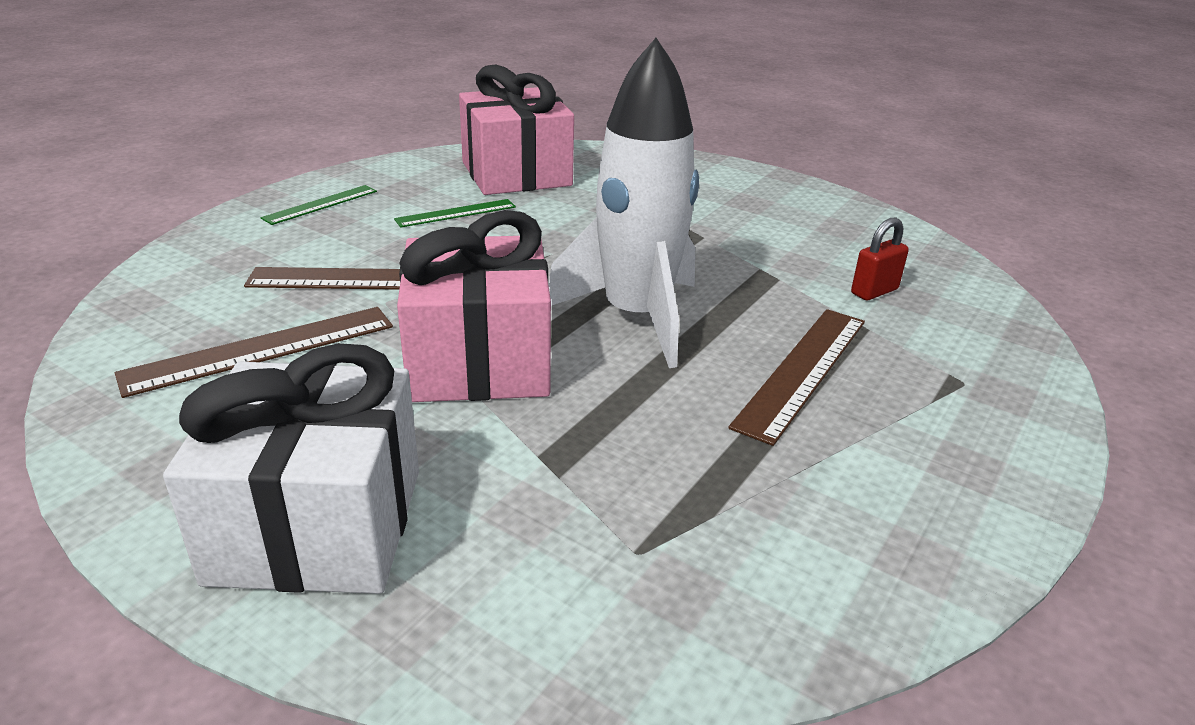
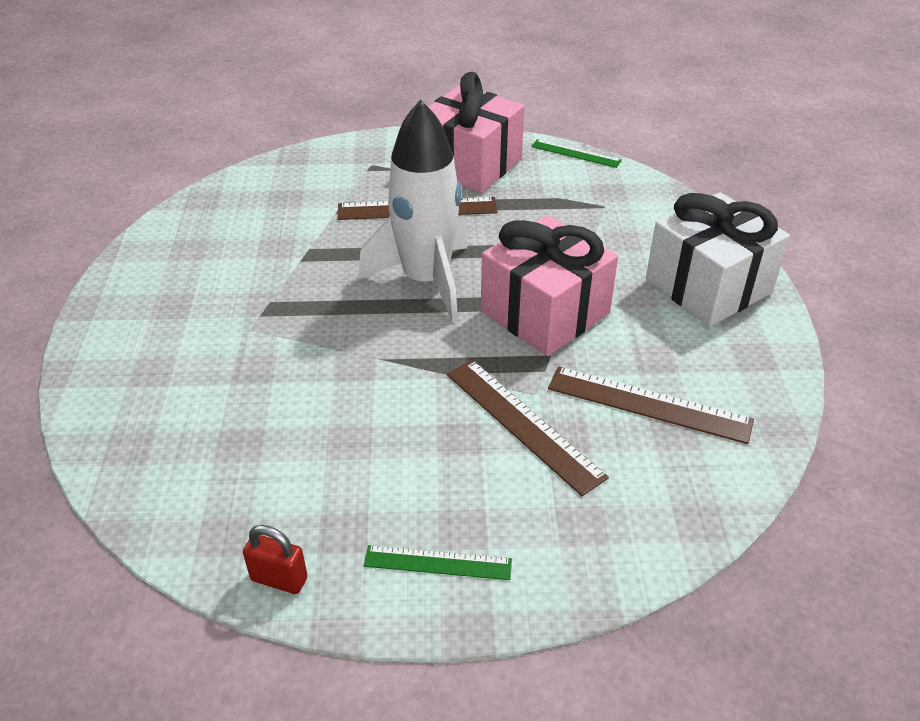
camera: 125 degrees left, 10 degrees up
green ruler [394,199,516,228] -> green ruler moved to [531,139,622,168]
pink gift [459,65,574,195] -> pink gift moved to [429,72,525,193]
red padlock [851,218,909,300] -> red padlock moved to [243,525,307,594]

